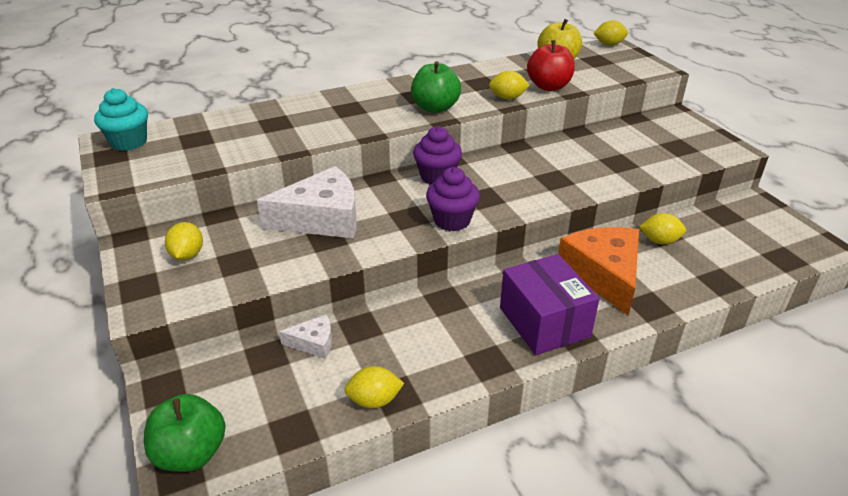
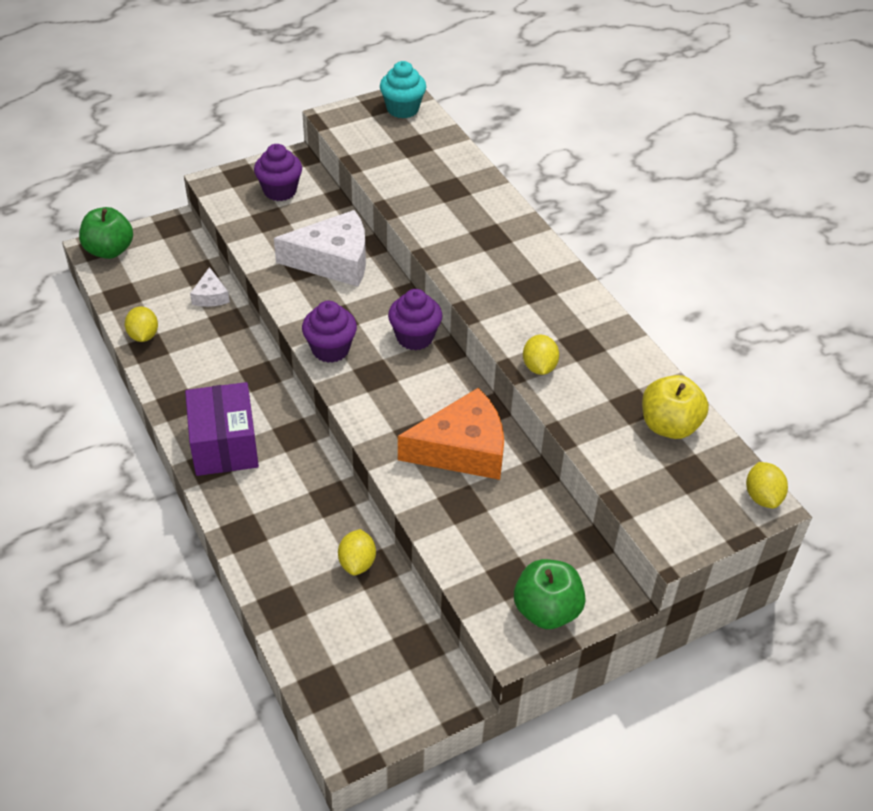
camera: 85 degrees right, 10 degrees up
yellow lemon [165,222,203,260] -> purple cupcake [254,144,302,201]
white cheese [257,166,357,239] -> white cheese turned 75 degrees counterclockwise [274,210,366,287]
green apple [411,61,461,113] -> green apple moved to [514,559,586,629]
purple box [500,254,600,355] -> purple box turned 75 degrees counterclockwise [185,382,259,476]
red apple [527,40,575,91] -> none
orange cheese [558,227,639,315] -> orange cheese moved to [398,388,504,480]

